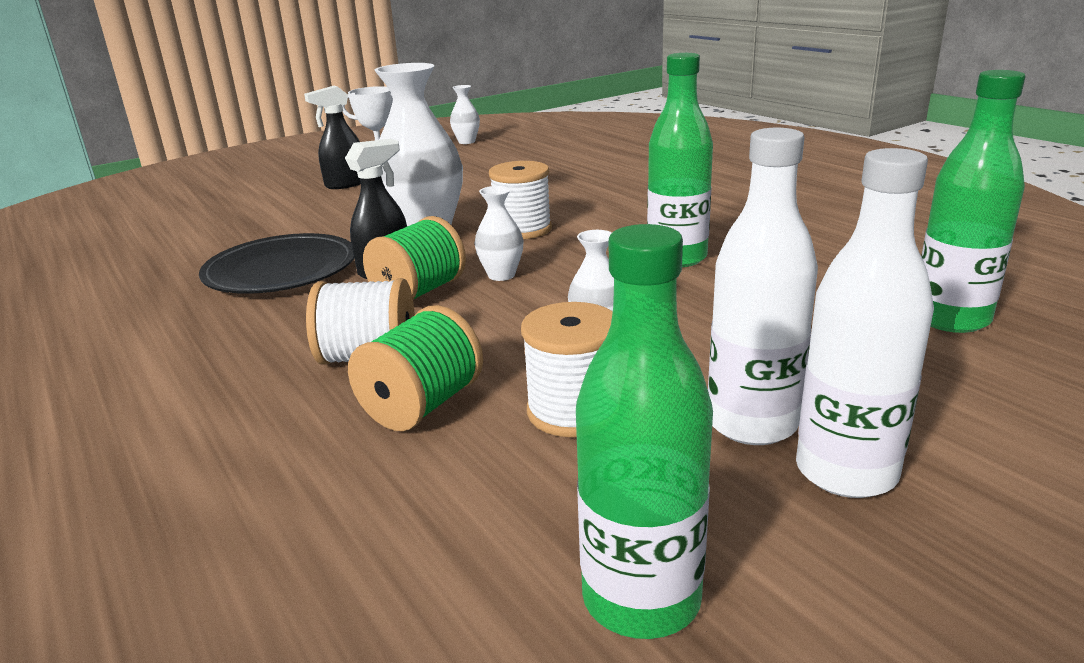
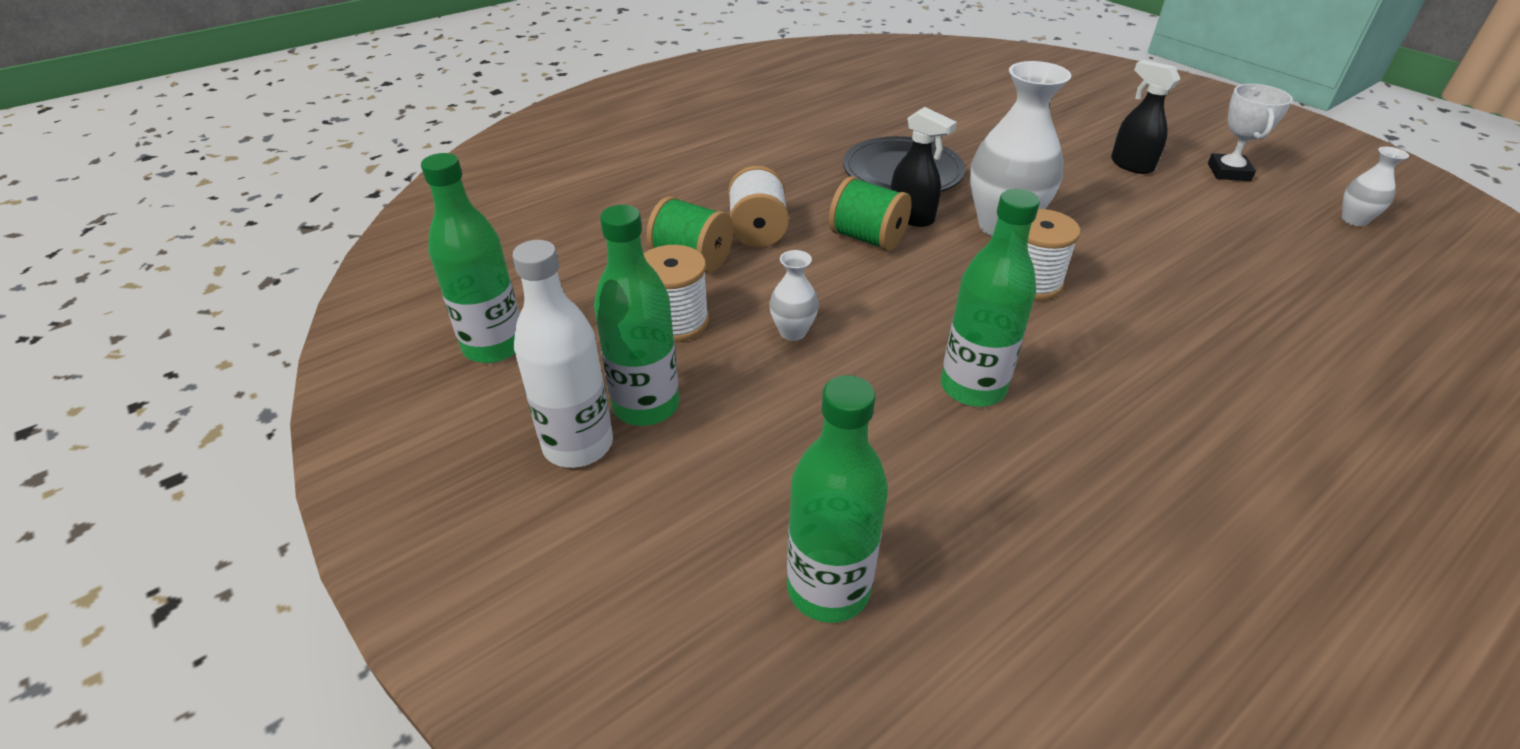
camera: 85 degrees right, 15 degrees up
white vase [475,186,524,281] -> none
white bottle [708,128,818,445] -> green bottle [594,205,679,426]

